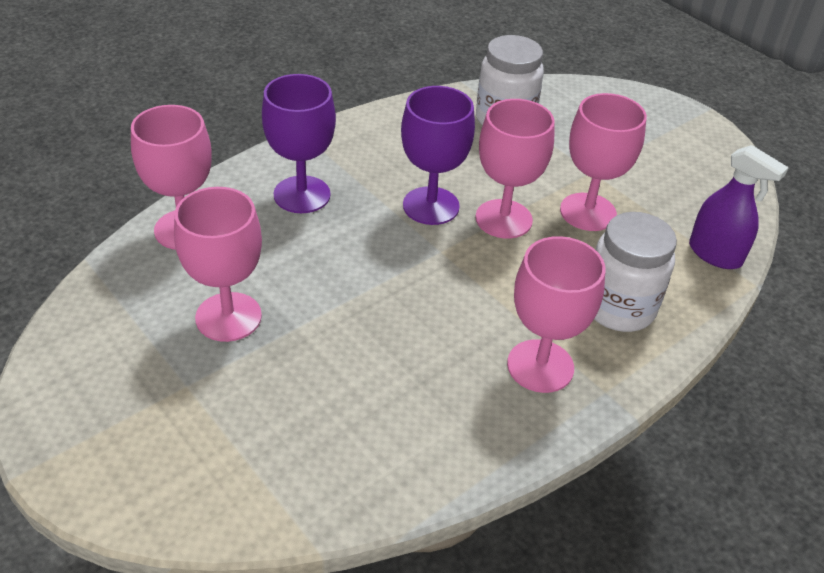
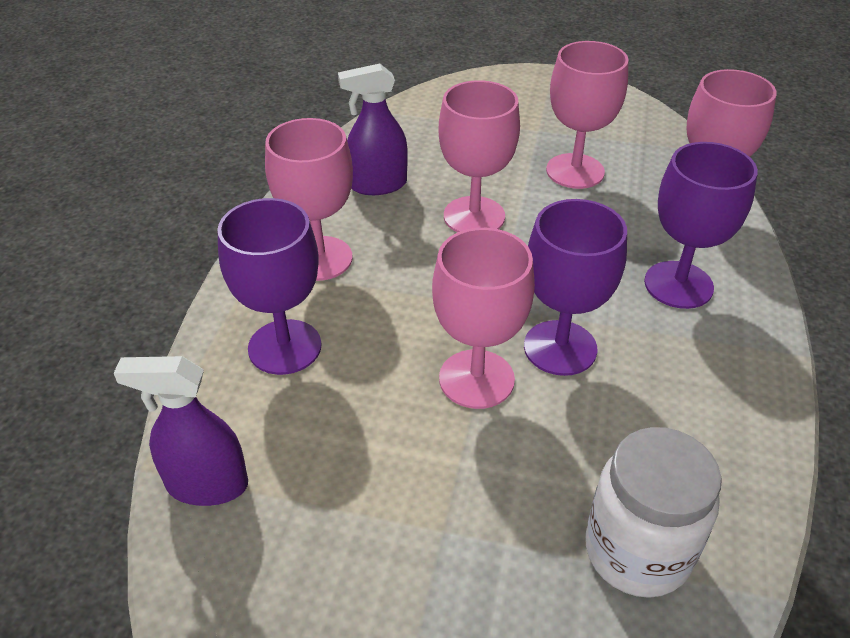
camera: 145 degrees right, 0 degrees up
pink goblet [560,93,647,231] -> pink goblet moved to [439,80,520,232]
white jar [594,212,677,332] -> purple goblet [217,198,321,375]
none -> purple spray bottle [338,63,408,195]

